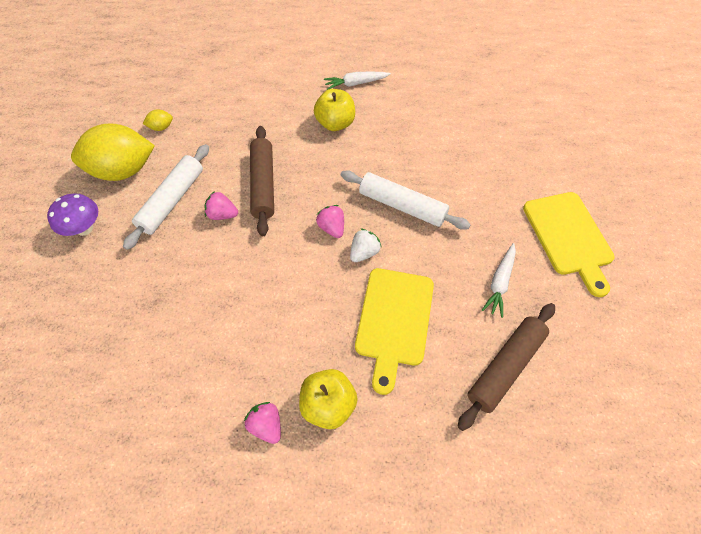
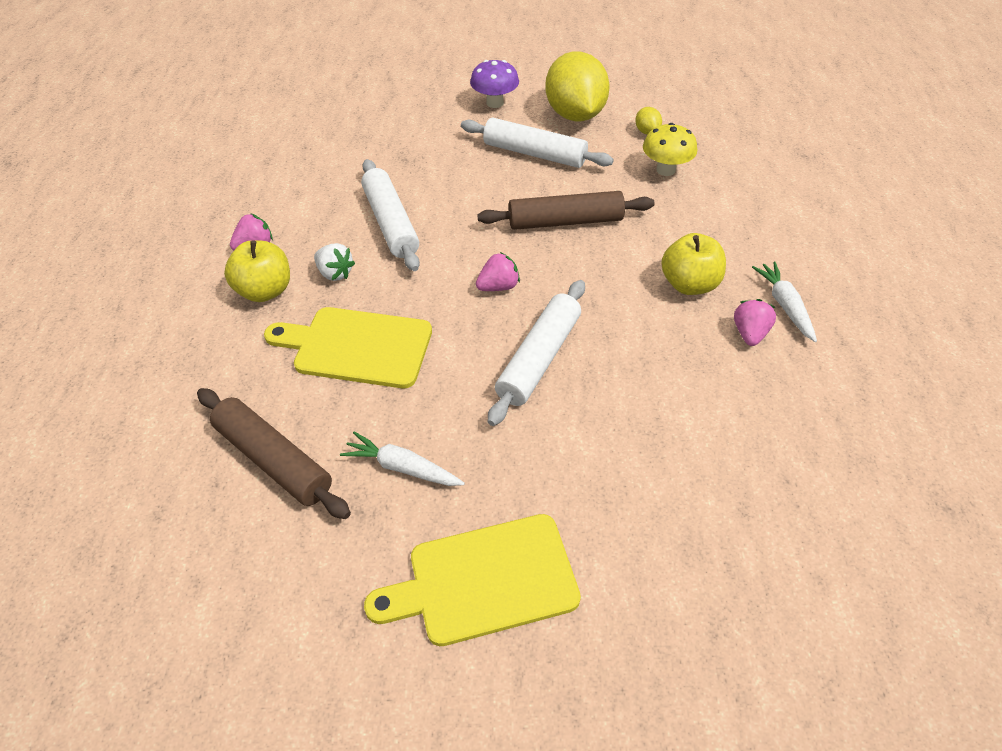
camera: 90 degrees right, 10 degrees down
pink strawberry [205,191,238,220] -> pink strawberry moved to [734,299,776,346]
white strawberry [350,229,381,262] -> white strawberry moved to [314,243,355,281]
none -> white rolling pin [361,159,420,271]
none -> yellow mushroom [643,123,697,176]

